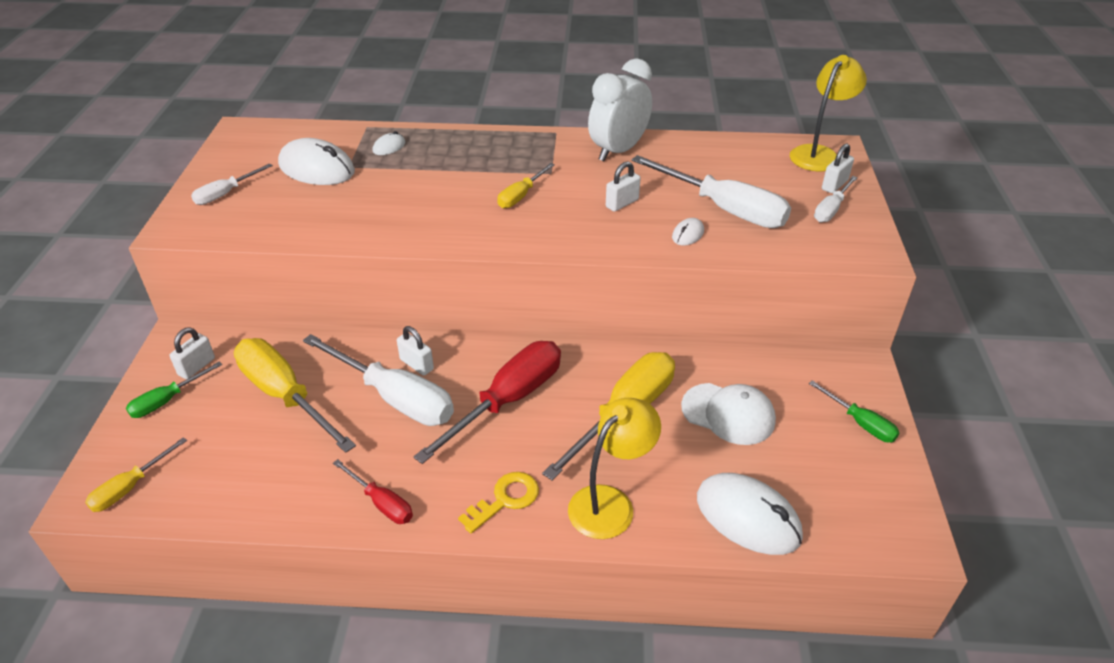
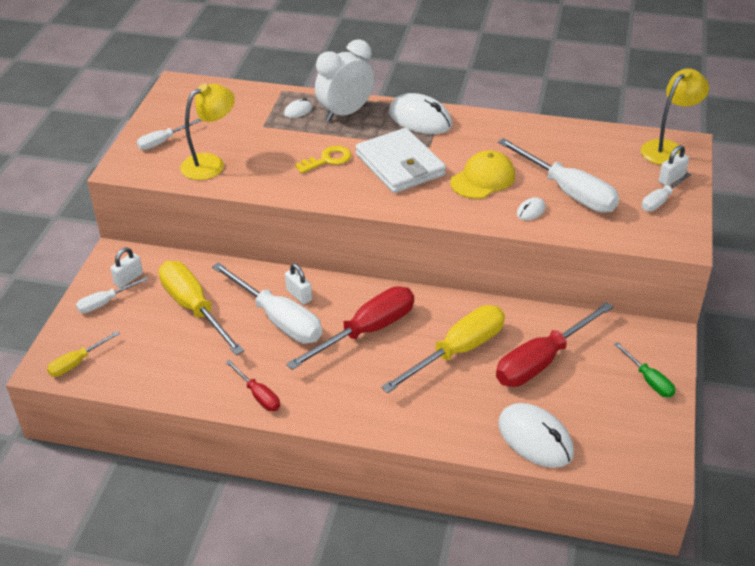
camera: 10 degrees right, 0 degrees up
green screwdriver [126,362,222,418] -> white screwdriver [76,277,149,313]
white mouse [278,138,355,185] -> white mouse moved to [389,93,452,134]
yellow key [458,472,539,534] -> yellow key moved to [295,146,351,173]
yellow screwdriver [497,163,555,208] -> white wallet [356,128,446,193]
yellow lamp [568,398,661,539] -> yellow lamp moved to [180,84,235,180]
white clock [588,58,652,161] -> white clock moved to [315,39,375,122]
white padlock [606,161,641,212] -> yellow cap [450,150,515,199]
white cap [681,383,776,445] -> red screwdriver [496,302,614,387]

